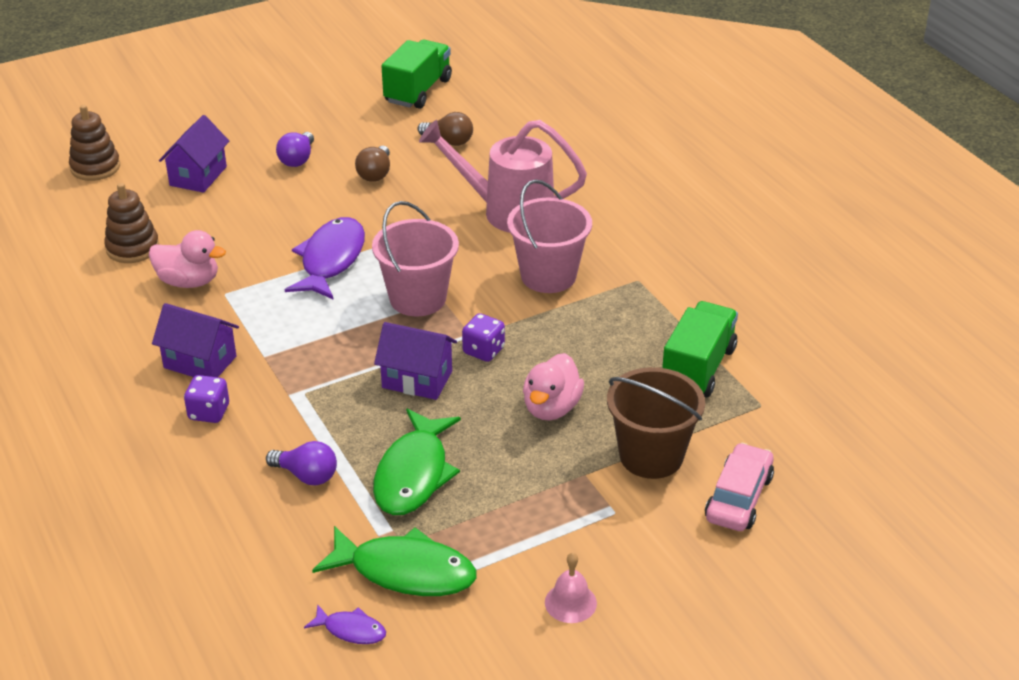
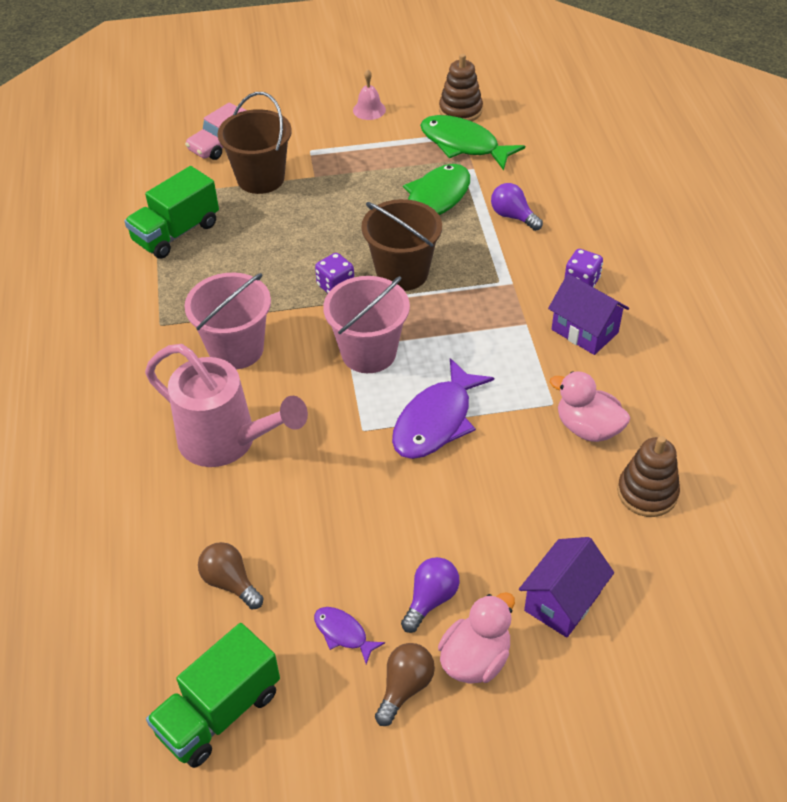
camera: 160 degrees left, 10 degrees up
brown stacking toy [69,105,120,181] -> brown stacking toy moved to [439,54,483,121]
purple fish [304,604,386,644] -> purple fish moved to [314,607,385,664]
brown light bulb [355,146,390,182] -> brown light bulb moved to [375,643,435,726]
purple house [374,322,457,400] -> brown bucket [361,199,442,291]
pink duck [523,353,584,420] -> pink duck moved to [438,592,515,684]

